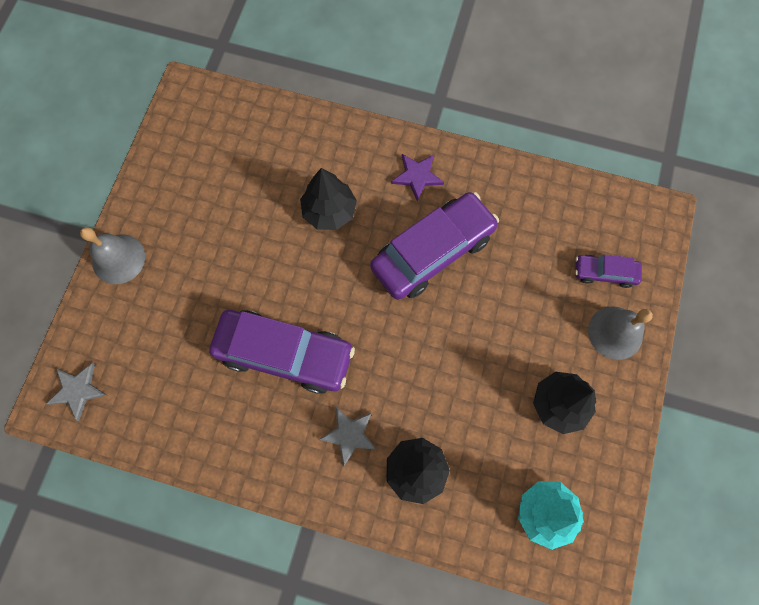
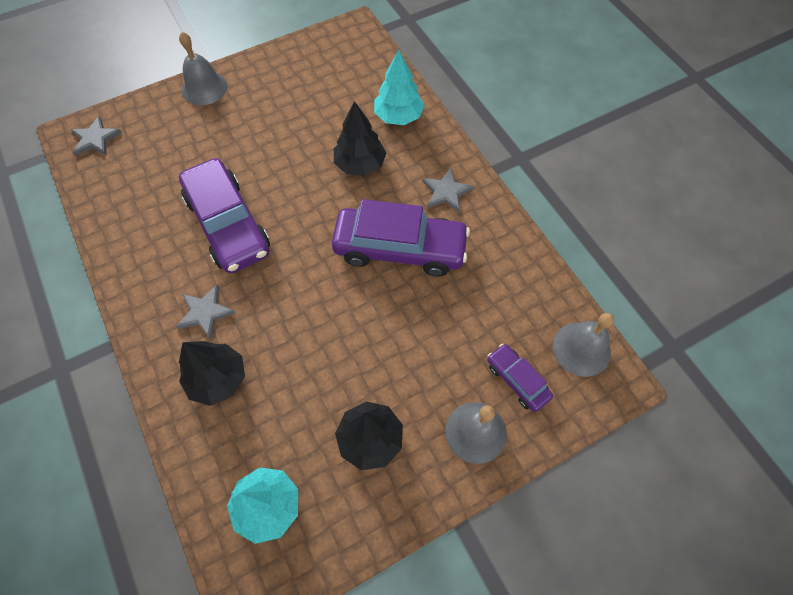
camera: 45 degrees right, 10 degrees down
purple star [391,154,444,201] -> grey star [422,168,474,213]
none -> turquoise tree [374,50,425,125]
none -> grey bell [553,313,614,377]

